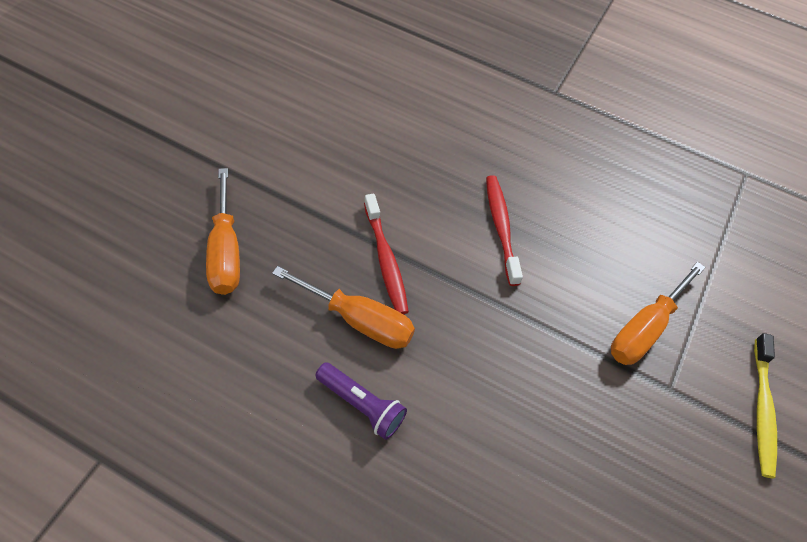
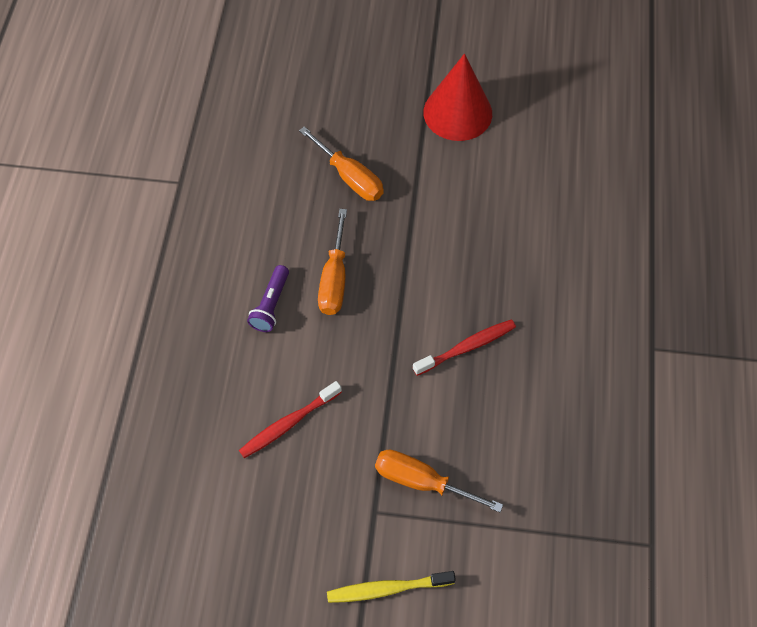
camera: 75 degrees right, 5 degrees up
orange screwdriver [206,168,240,295] -> orange screwdriver turned 105 degrees counterclockwise [299,126,384,201]
red toothbrush [364,194,409,314] -> red toothbrush moved to [239,381,342,458]
none -> red cone [424,53,492,141]

